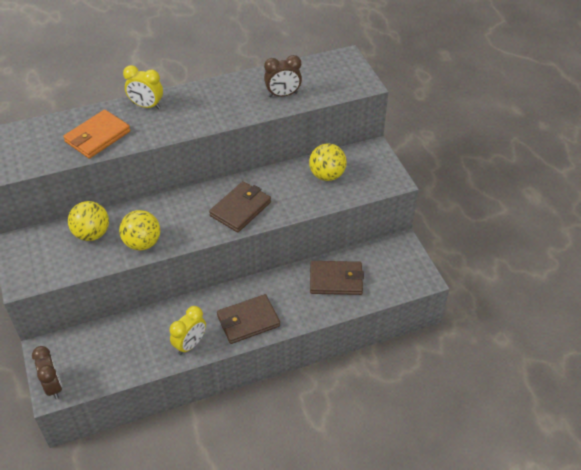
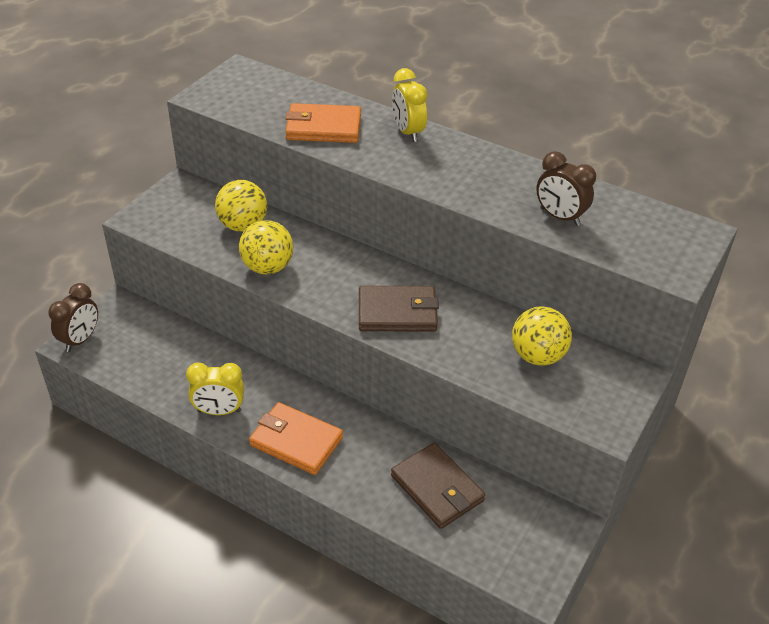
camera: 50 degrees right, 5 degrees down
brown wallet [217,294,280,344] -> orange wallet [249,402,343,475]

